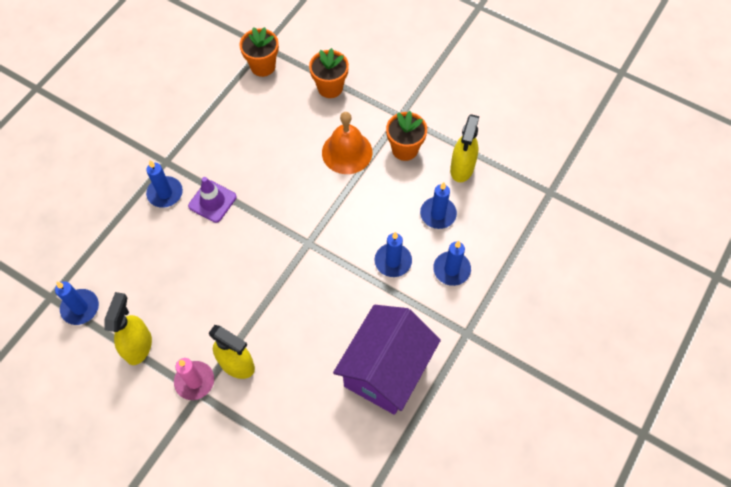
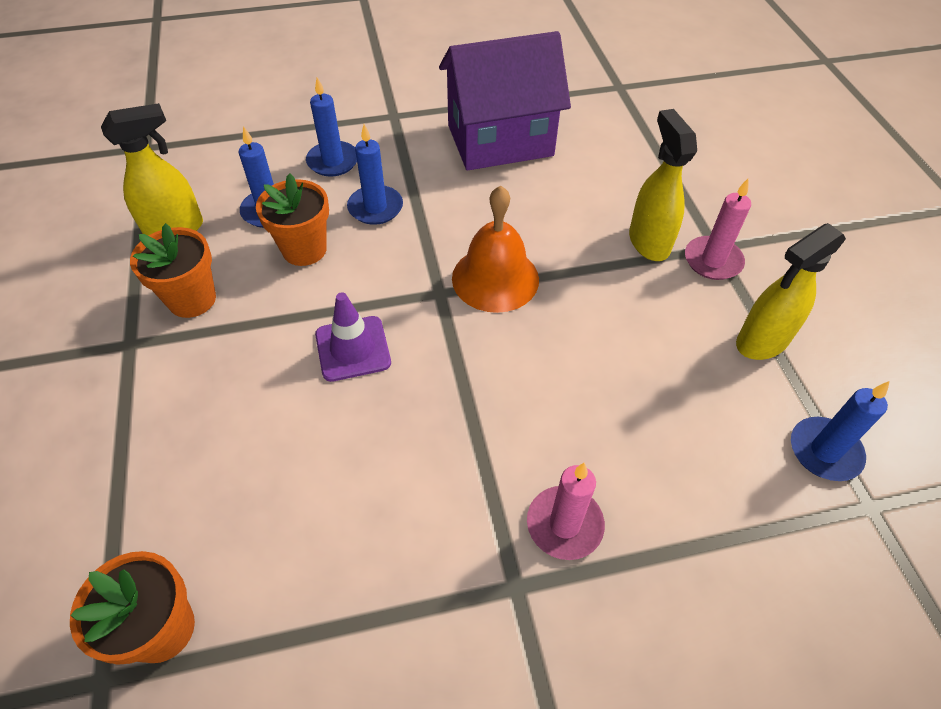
camera: 135 degrees left, 10 degrees down
blue candle [146,160,183,208] -> pink candle [527,462,605,560]
purple traffic cone [188,177,237,223] -> purple traffic cone moved to [315,292,391,382]
orange flower pot [309,48,349,98] -> orange flower pot moved to [256,174,329,266]
orange bell [322,112,372,174] -> orange bell moved to [452,185,539,313]

